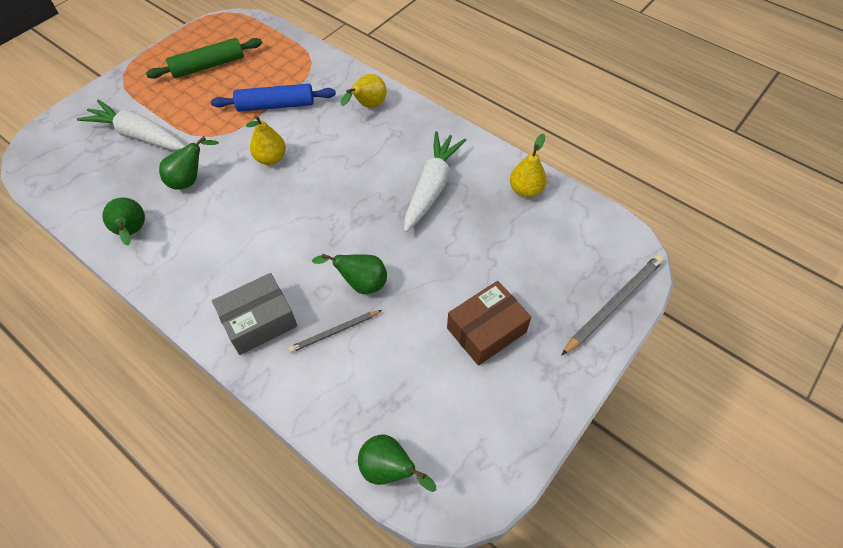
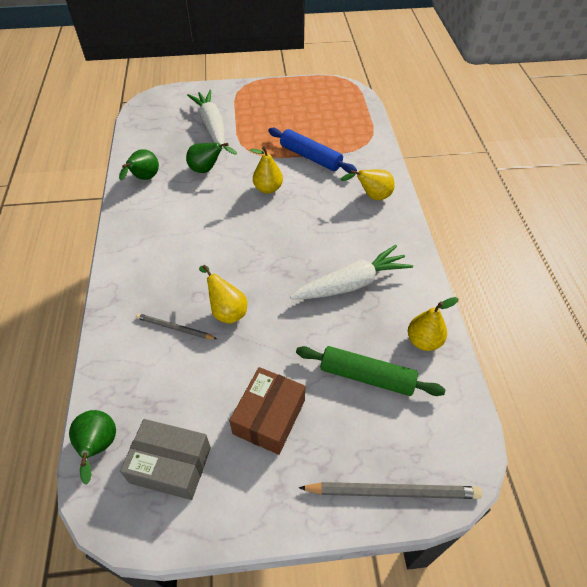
camera: 45 degrees right, 5 degrees down
green rolling pin [146,38,262,79] -> green rolling pin moved to [296,346,445,396]
grey box [212,273,297,355] -> grey box moved to [120,419,211,500]
green pear [312,253,387,294] -> yellow pear [199,265,247,324]
brown box [447,281,531,366] -> brown box turned 75 degrees counterclockwise [229,367,305,455]

